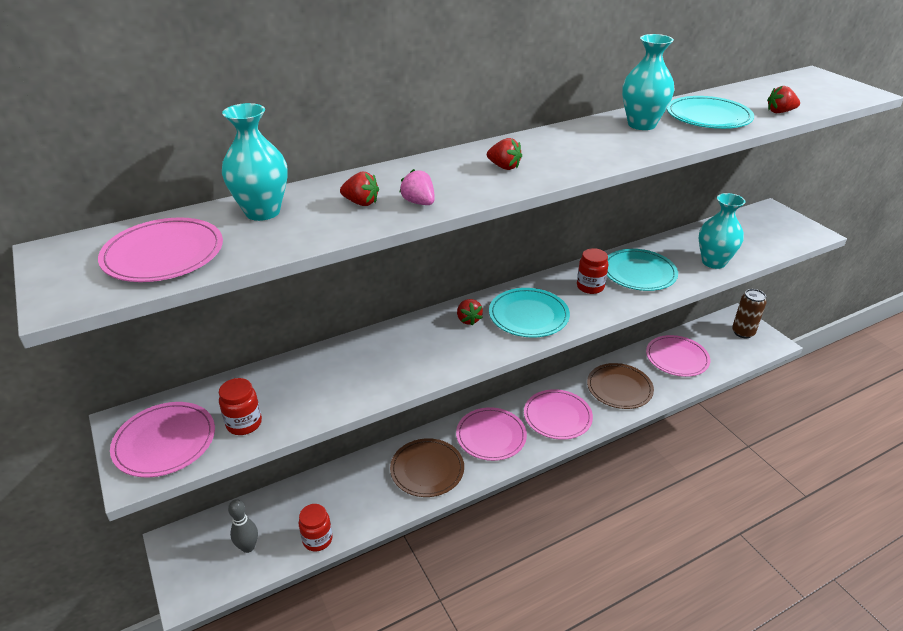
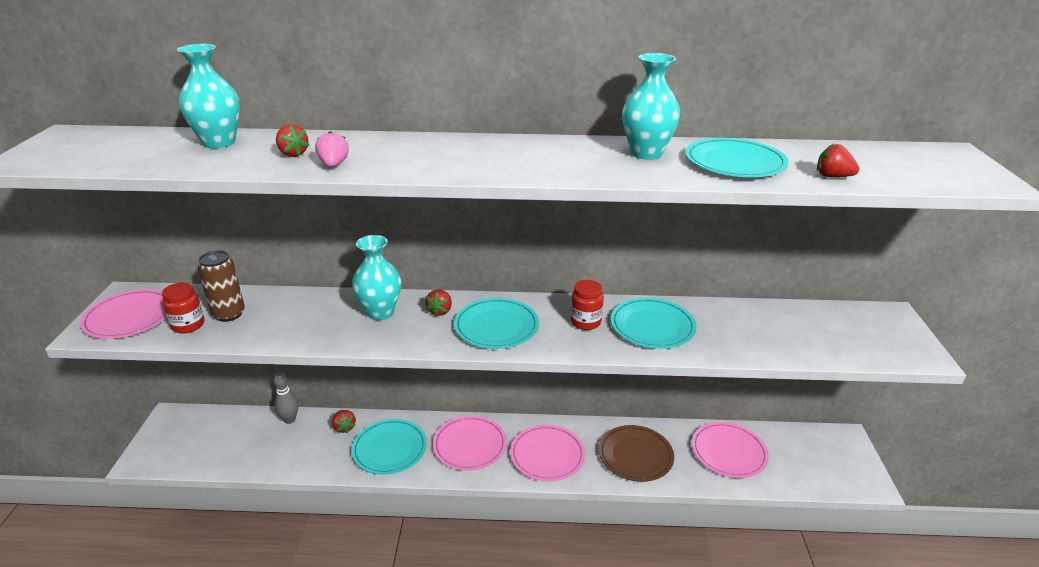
camera: 30 degrees right, 5 degrees down
pink plate [98,217,223,282] -> none
grey bowling pin [228,499,258,553] -> grey bowling pin moved to [273,371,298,424]
red jar [299,504,333,552] -> none
brown plate [390,438,464,497] -> turquoise plate [351,419,427,475]
red strawberry [487,138,522,170] -> red strawberry moved to [332,410,356,433]
turquoise vase [698,193,746,269] -> turquoise vase moved to [352,235,401,320]
brown can [732,289,767,338] -> brown can moved to [198,250,245,322]

